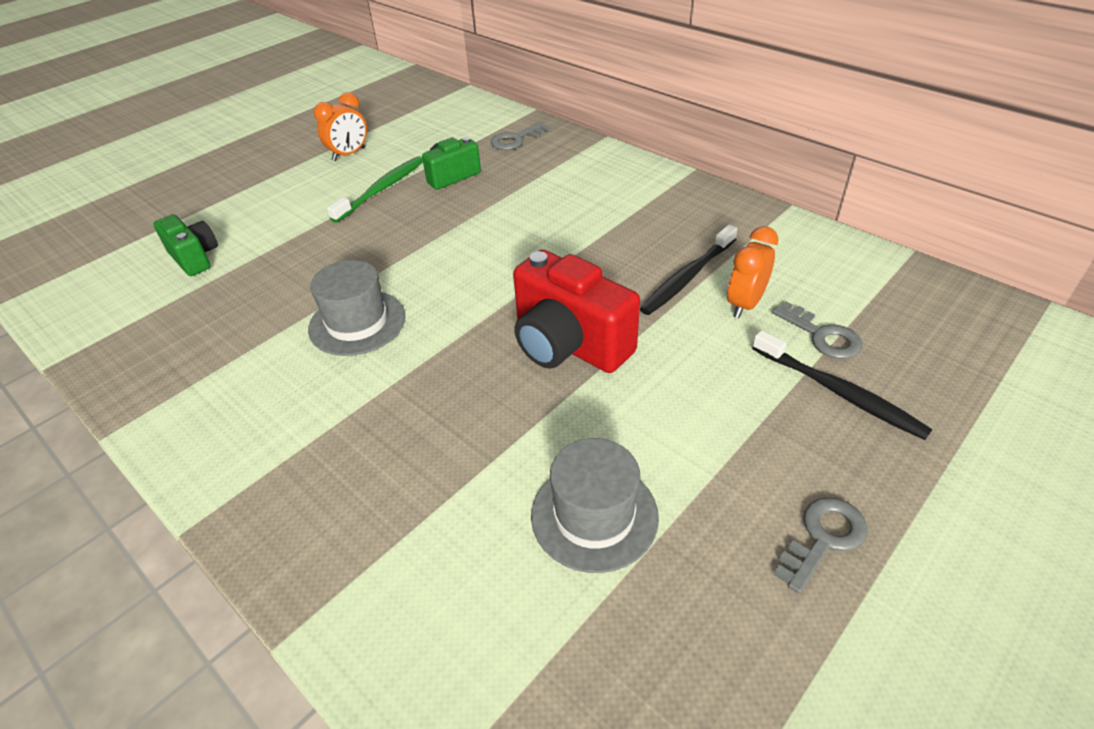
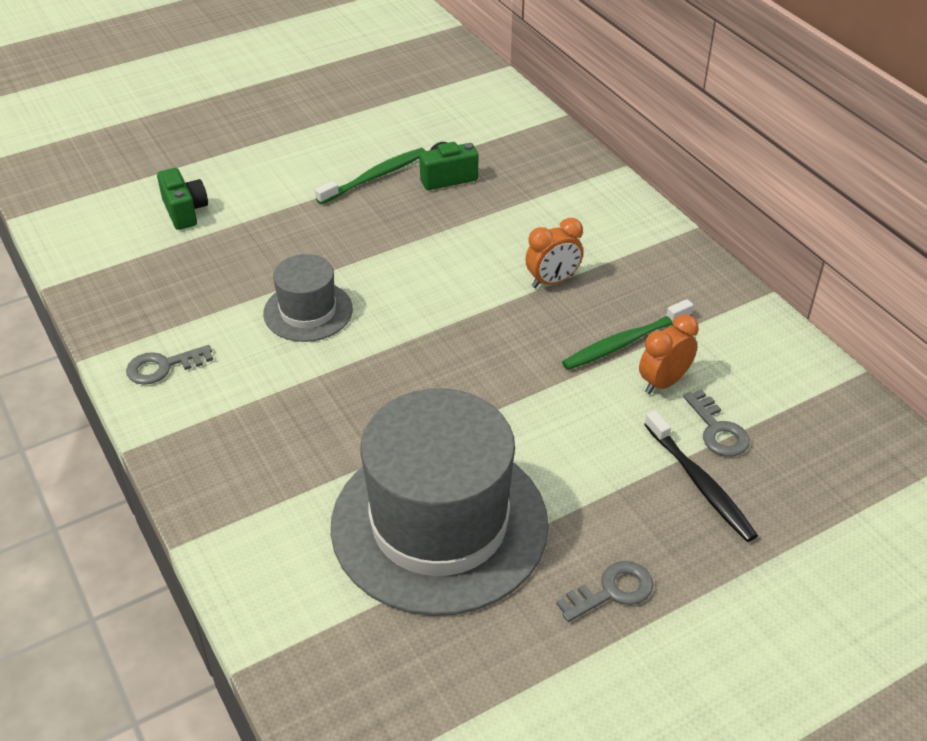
camera: 15 degrees right, 0 degrees up
orange clock [313,92,367,161] -> orange clock moved to [525,218,583,288]
grey key [491,122,549,150] -> grey key moved to [126,345,213,385]
red camera [513,250,640,373] -> none
grey hat [531,438,659,573] -> grey hat [331,388,549,616], size x2.05
black toothbrush [640,224,738,315] -> green toothbrush [562,299,693,370]

